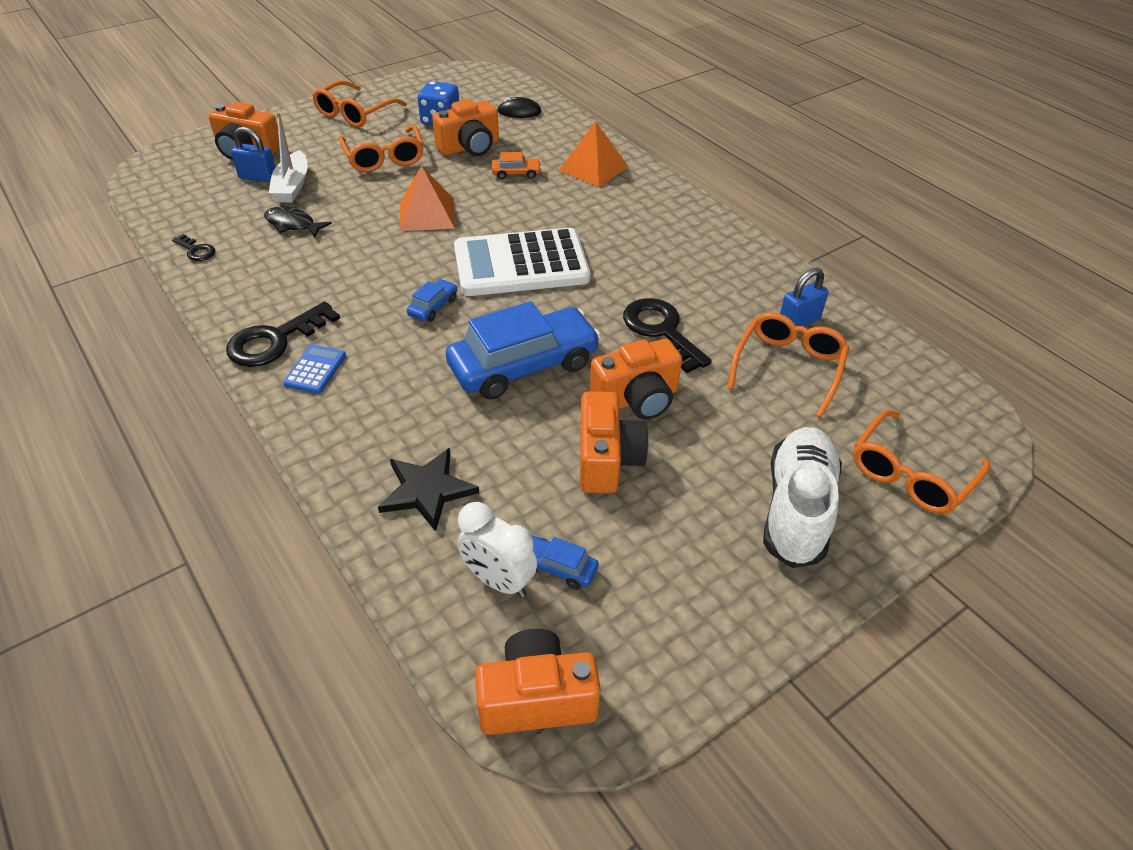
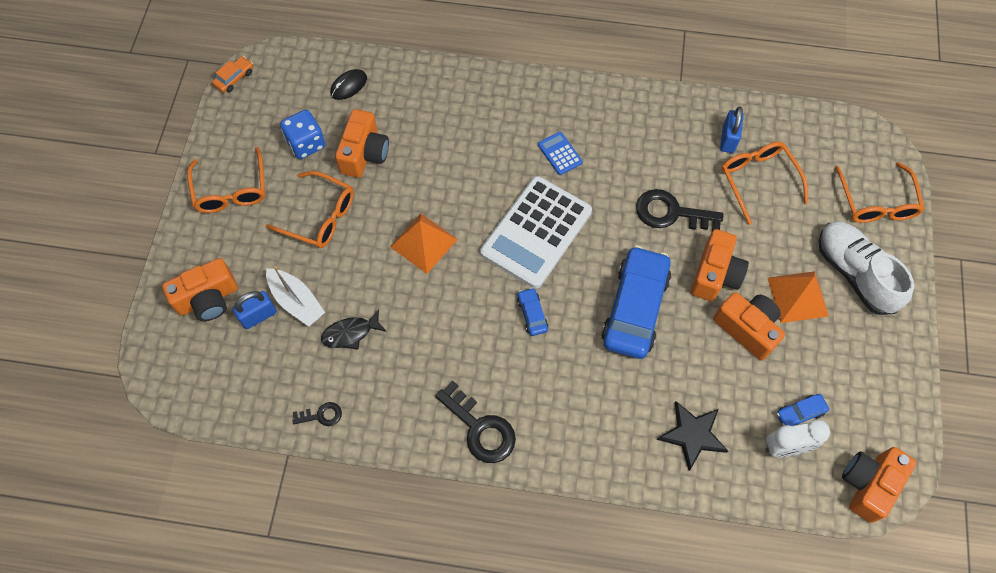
camera: 45 degrees left, 20 degrees up
black key [226,302,340,367] -> black key turned 45 degrees counterclockwise [435,381,516,463]
blue calculator [283,344,346,394] -> blue calculator moved to [538,132,582,175]
orange car [492,152,542,179] -> orange car moved to [212,56,253,93]
orange pyramid [559,121,629,187] -> orange pyramid moved to [768,271,829,323]

